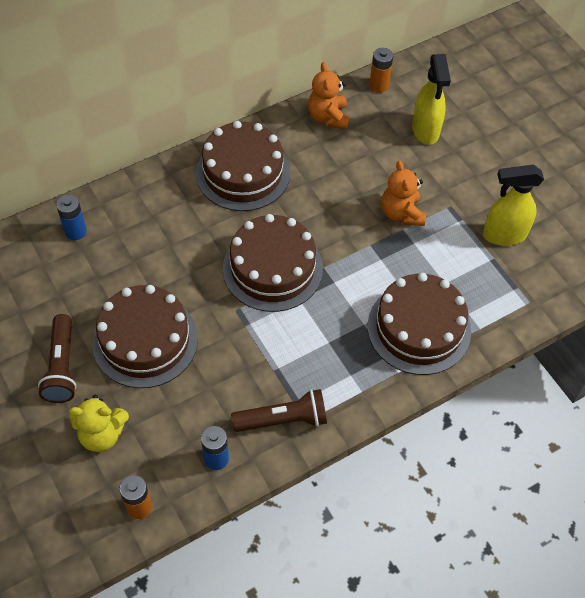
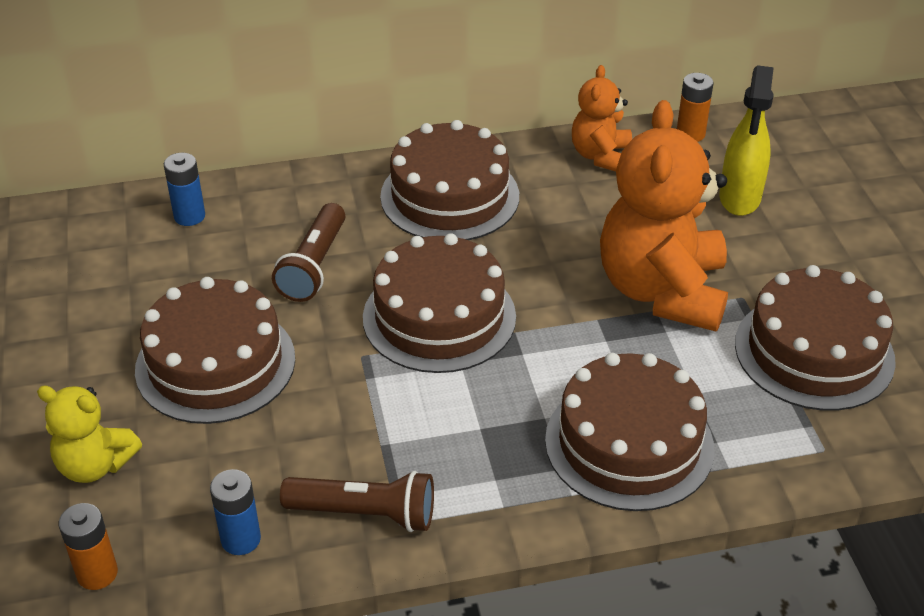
camera: 20 degrees right, 15 degrees down
brown flashlight [38,314,76,403] -> brown flashlight moved to [272,203,345,302]
orange teddy bear [382,160,426,226] -> orange teddy bear [600,100,728,331], size x1.90
yellow spray bottle [483,165,544,246] -> brown cake [735,265,896,411]

